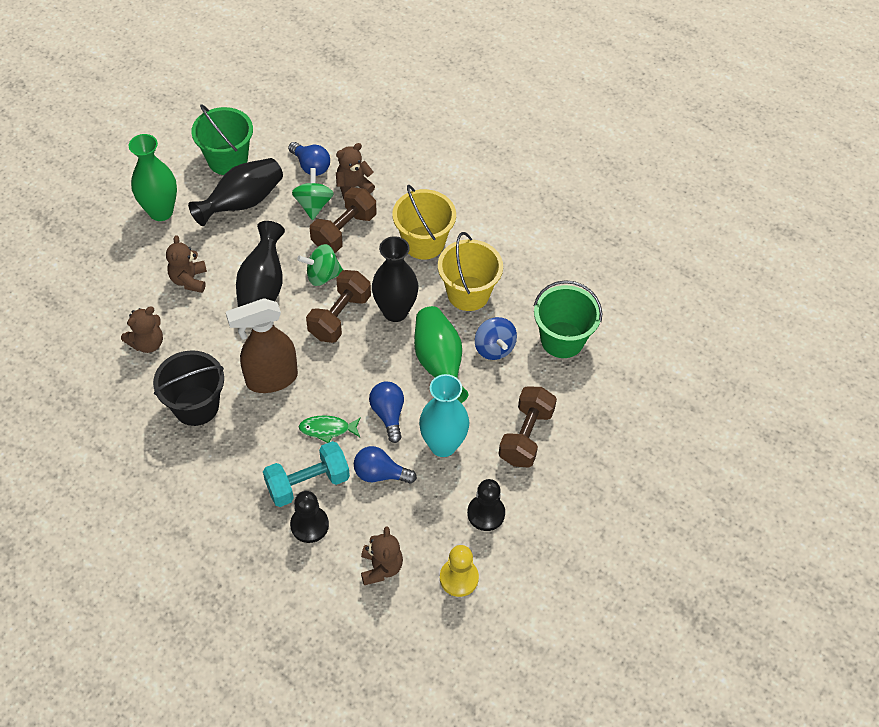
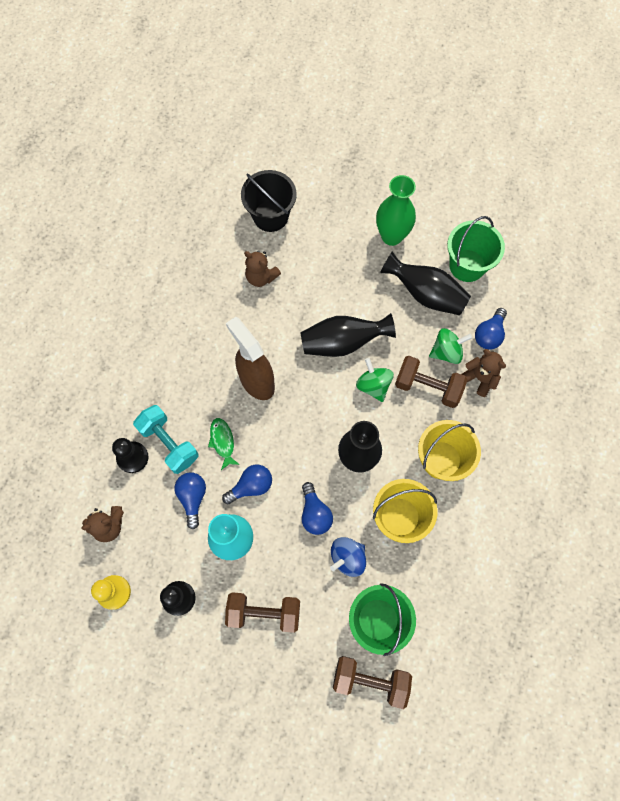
camera: 75 degrees right, 15 degrees up
black bucket [153,350,224,426] -> black bucket moved to [241,170,297,232]
brown teddy bear [166,235,207,293] -> none
brown dumbbell [306,270,371,343] -> brown dumbbell moved to [333,656,412,709]
green vase [414,306,468,403] -> blue light bulb [302,482,333,535]

